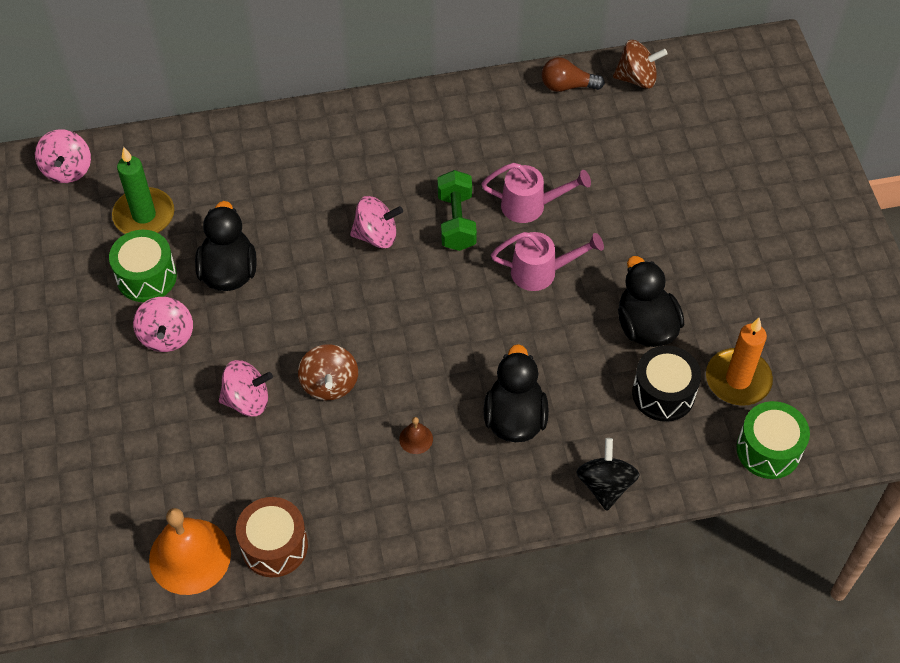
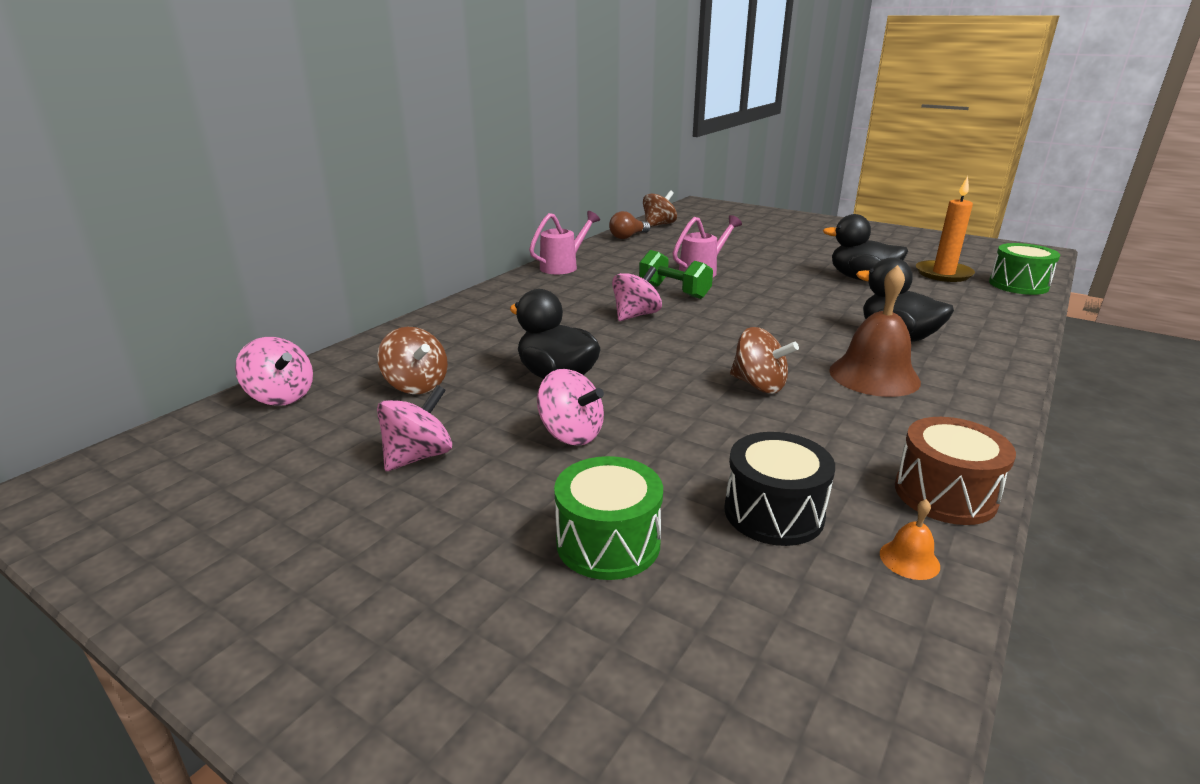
camera: 45 degrees left, 30 degrees down
green drum [109,230,177,302] -> green drum moved to [554,456,663,580]
green candle [112,147,174,234] -> brown spinning top [377,327,448,394]
orange bell [149,508,231,595] -> orange bell [880,499,940,580], size x0.43
pink spinning top [219,360,273,416] -> pink spinning top moved to [377,385,452,471]
brown bell [399,417,433,454] -> brown bell [829,265,921,397], size x2.31
pink watering can [491,232,604,291] -> pink watering can moved to [529,211,600,274]
black spinning top [576,438,640,511] -> none
black drum [632,345,701,422] -> black drum moved to [724,432,835,546]

